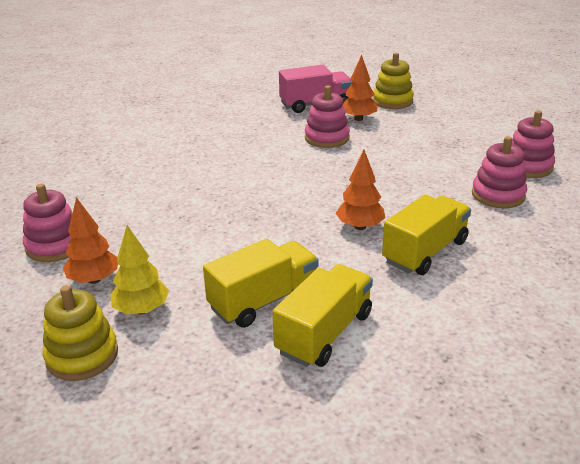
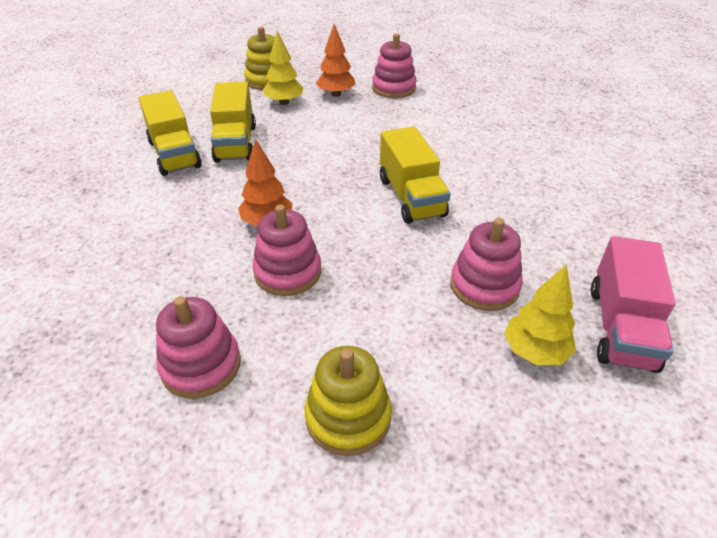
camera: 120 degrees right, 10 degrees up
orange tree [343,55,378,121] -> yellow tree [504,264,576,365]
yellow stacking toy [373,53,414,109] -> yellow stacking toy moved to [304,346,392,456]
yellow truck [382,195,471,275] -> yellow truck moved to [380,126,451,224]
pink stacking toy [512,110,555,178] -> pink stacking toy moved to [252,205,321,296]

